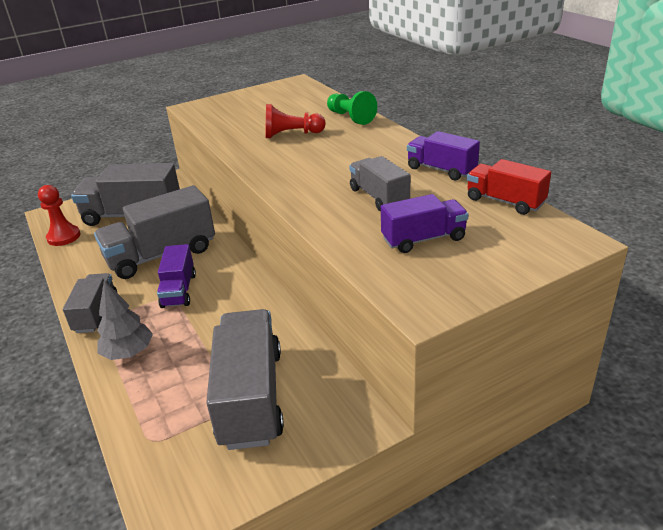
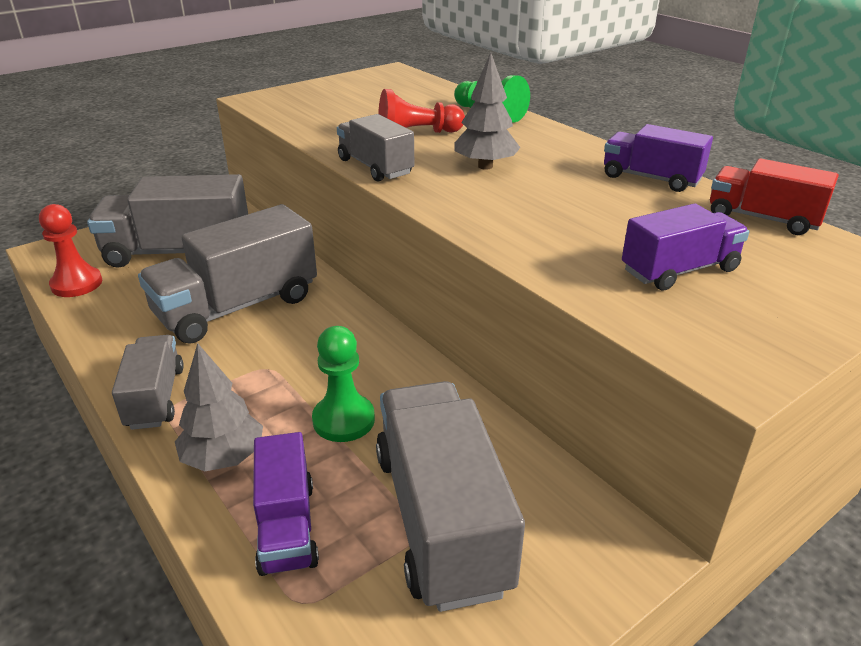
camera: 10 degrees left, 0 degrees up
purple truck [157,244,196,308] -> purple truck moved to [253,432,319,576]
grey truck [349,156,410,211] -> grey truck moved to [337,114,414,182]
none -> green pawn [312,326,375,442]
none -> grey tree [454,53,520,170]

